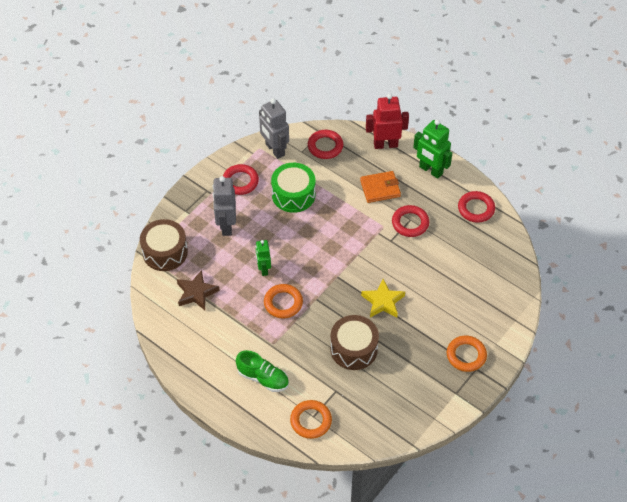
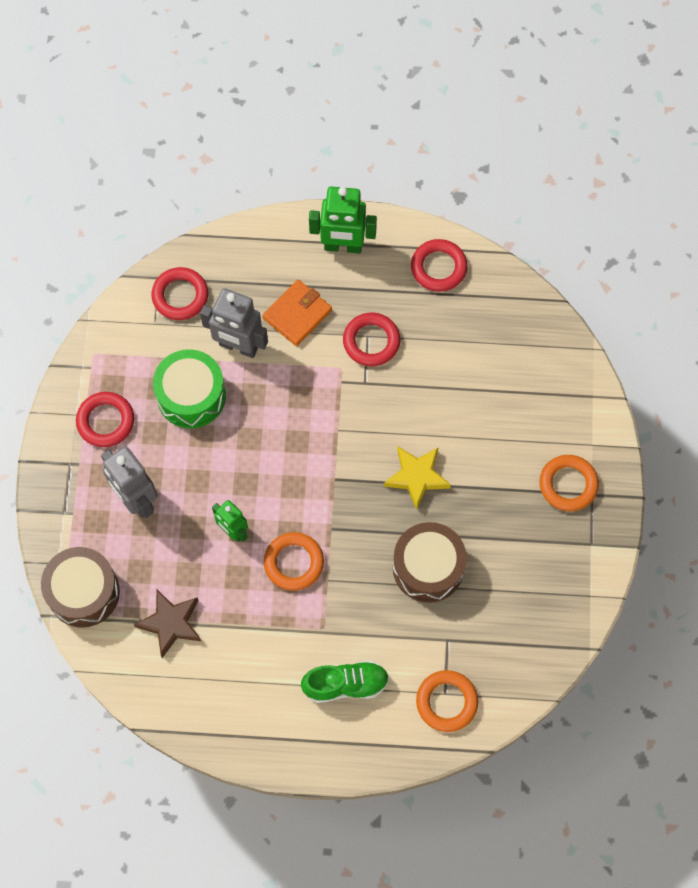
camera: 35 degrees left, 15 degrees up
grey robot [259,98,289,159] -> grey robot moved to [200,288,268,358]
red robot [366,93,409,149] -> none

